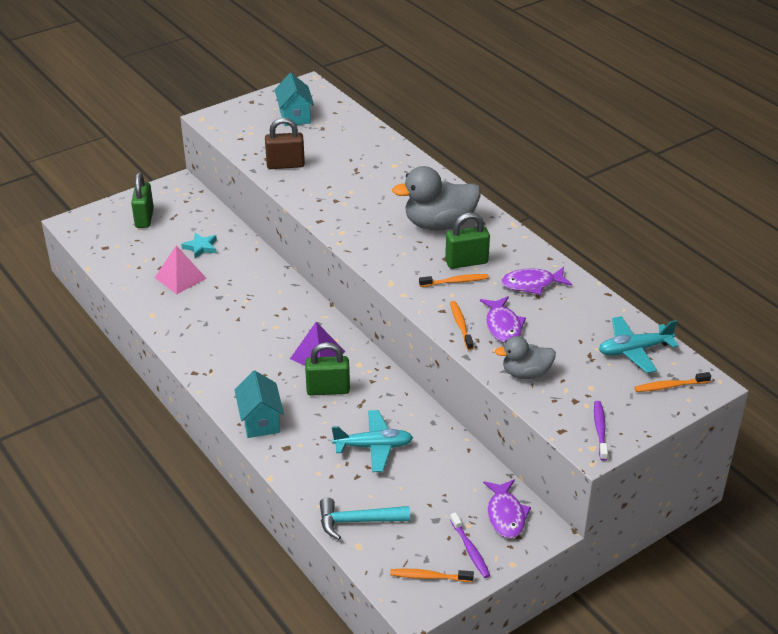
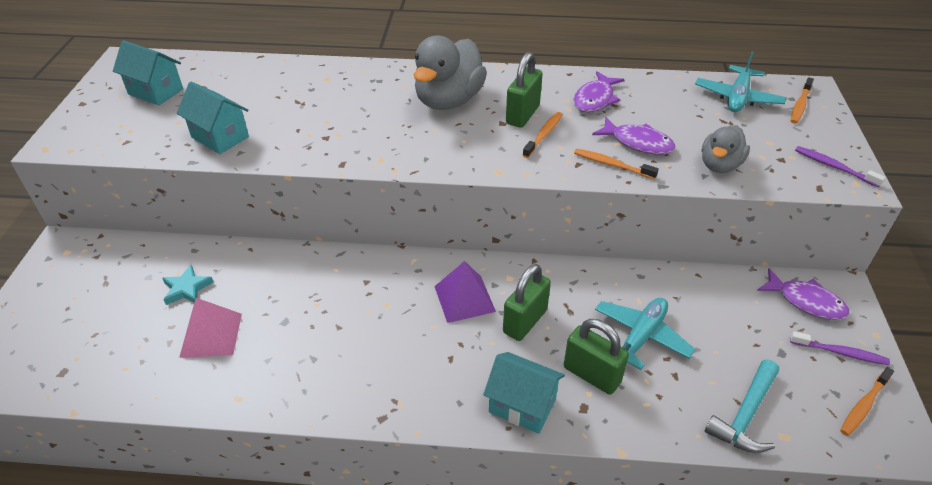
camera: 50 degrees left, 5 degrees up
green padlock [131,172,154,228] -> green padlock moved to [564,319,629,394]
brown padlock [265,118,305,169] -> turquoise house [177,82,249,154]

